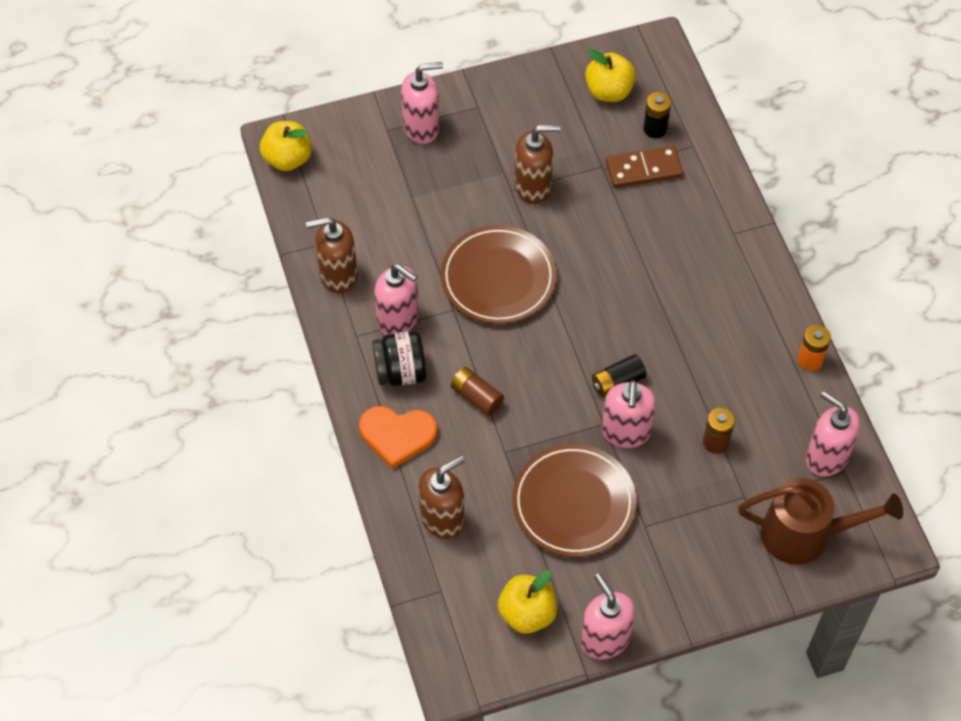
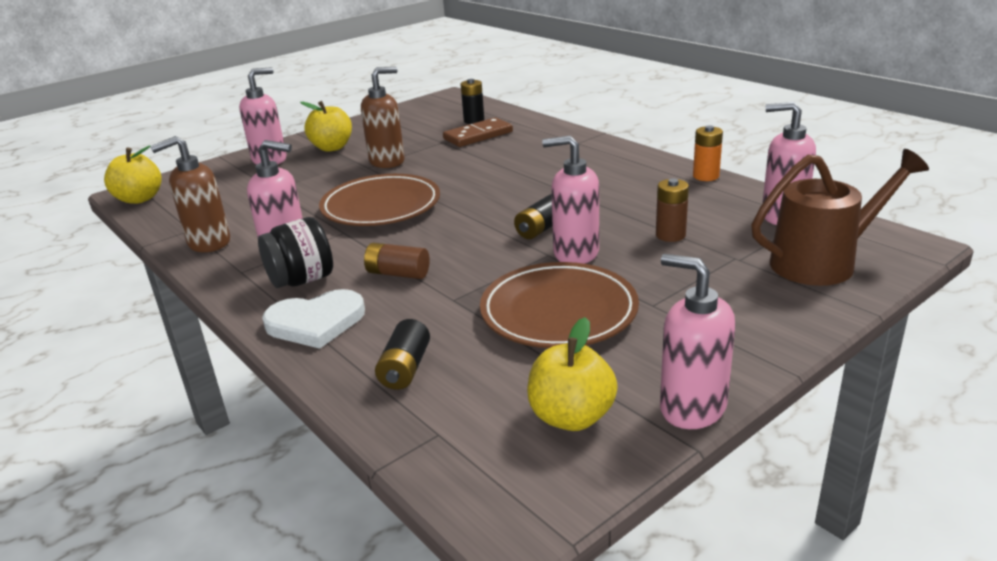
camera: 20 degrees left, 30 degrees down
orange heart [359,406,437,469] -> white heart [262,289,365,349]
brown soap dispenser [418,456,465,539] -> black battery [375,319,430,390]
yellow apple [585,49,636,102] -> yellow apple moved to [300,101,352,152]
pink soap dispenser [602,380,656,448] -> pink soap dispenser turned 120 degrees clockwise [542,135,599,264]

